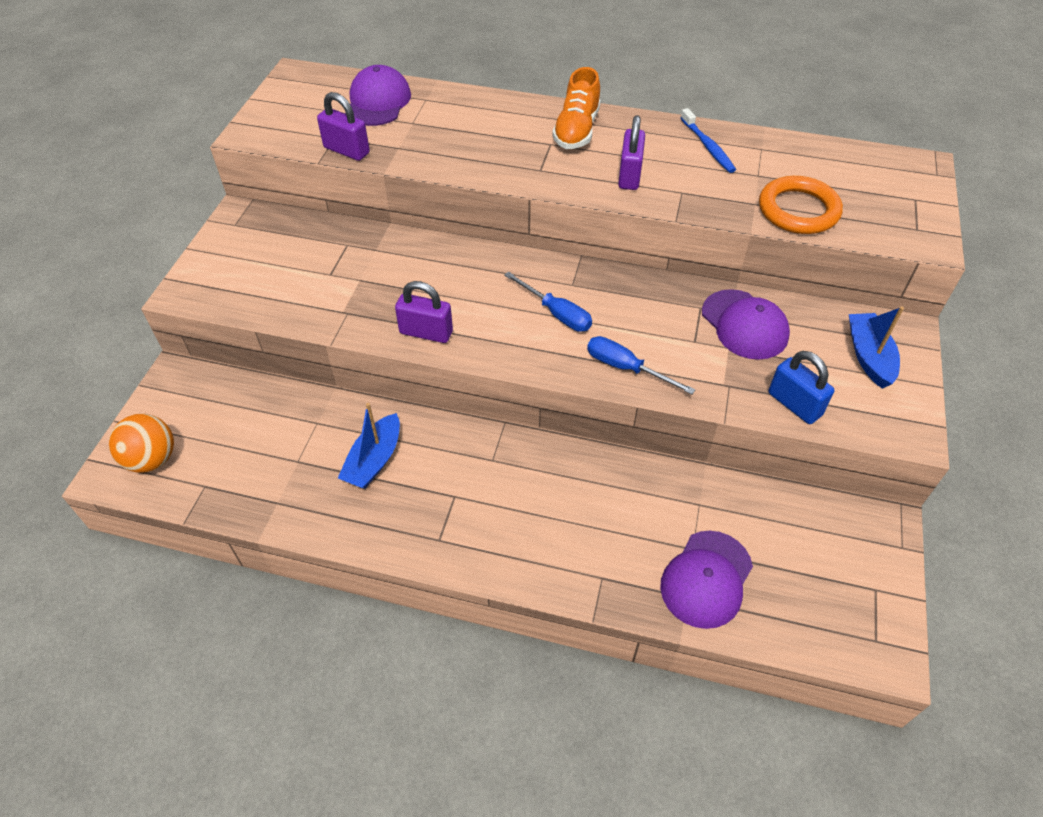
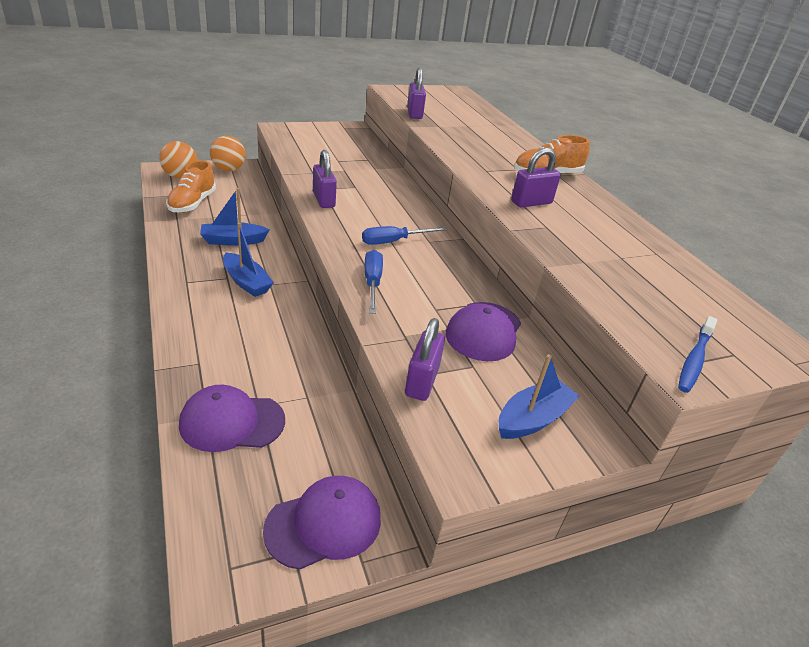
camera: 50 degrees right, 15 degrees down
purple cap [345,65,411,126] -> purple cap moved to [263,476,381,570]
blue screwdriver [504,272,592,332] -> blue screwdriver turned 60 degrees clockwise [362,226,447,245]
blue toothbrush [681,108,736,173] -> blue toothbrush moved to [678,316,717,393]
orange ring [759,176,843,234] -> none
blue padlock [769,351,834,424] -> purple padlock [405,318,445,401]
none -> orange shoe [166,160,216,213]
none -> orange ball [210,136,246,172]
none -> blue boat [223,223,274,297]

